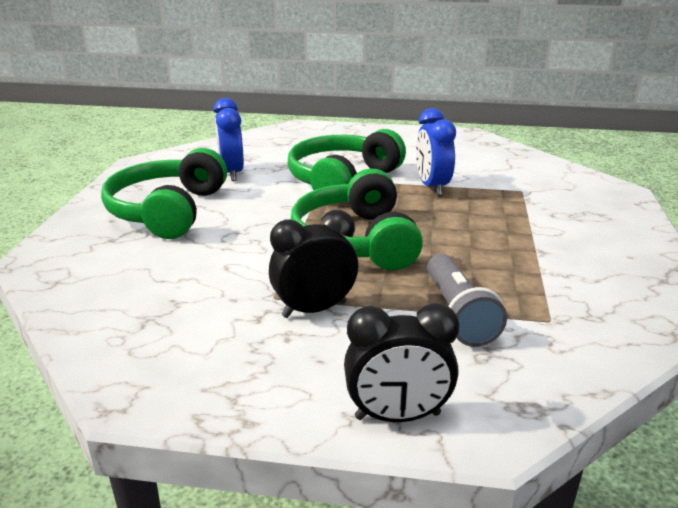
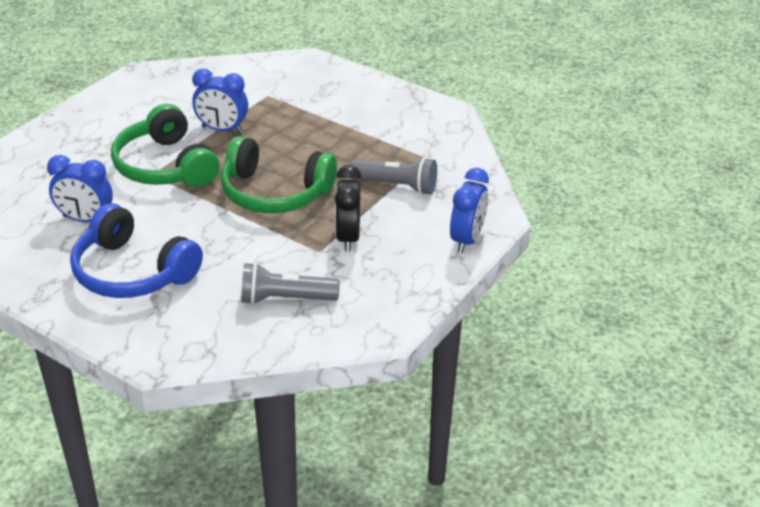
camera: 65 degrees left, 10 degrees up
green headphones [101,148,227,239] -> blue headphones [70,203,203,298]
black clock [344,303,459,422] -> blue clock [450,168,489,253]
none -> grey flashlight [241,262,340,305]

